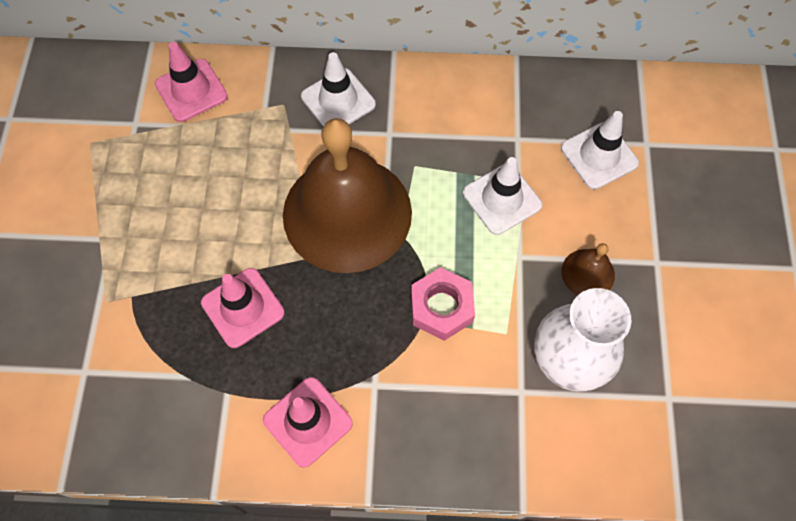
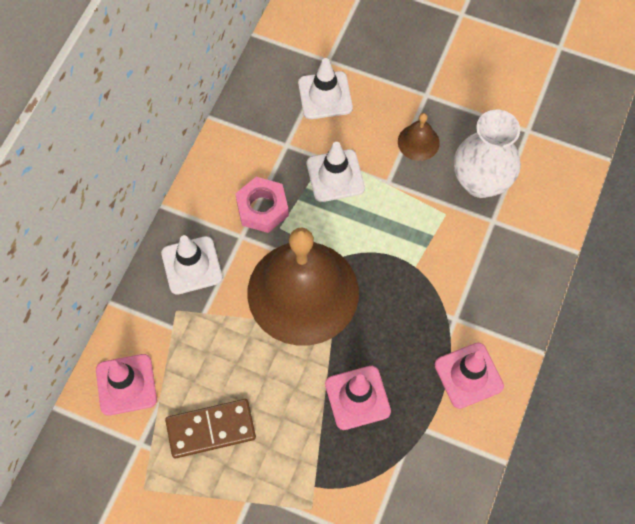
camera: 70 degrees left, 0 degrees up
pink nut [411,267,475,341] -> pink nut moved to [235,177,289,233]
none -> brown domino [165,399,256,458]

